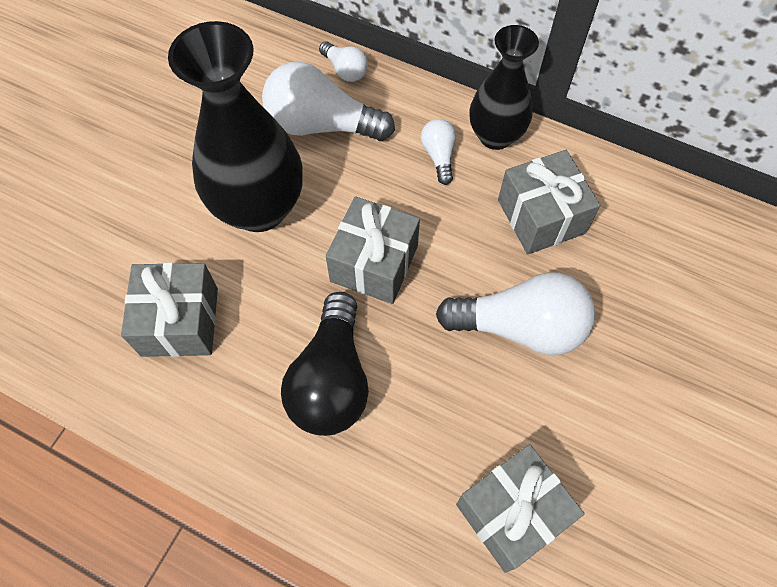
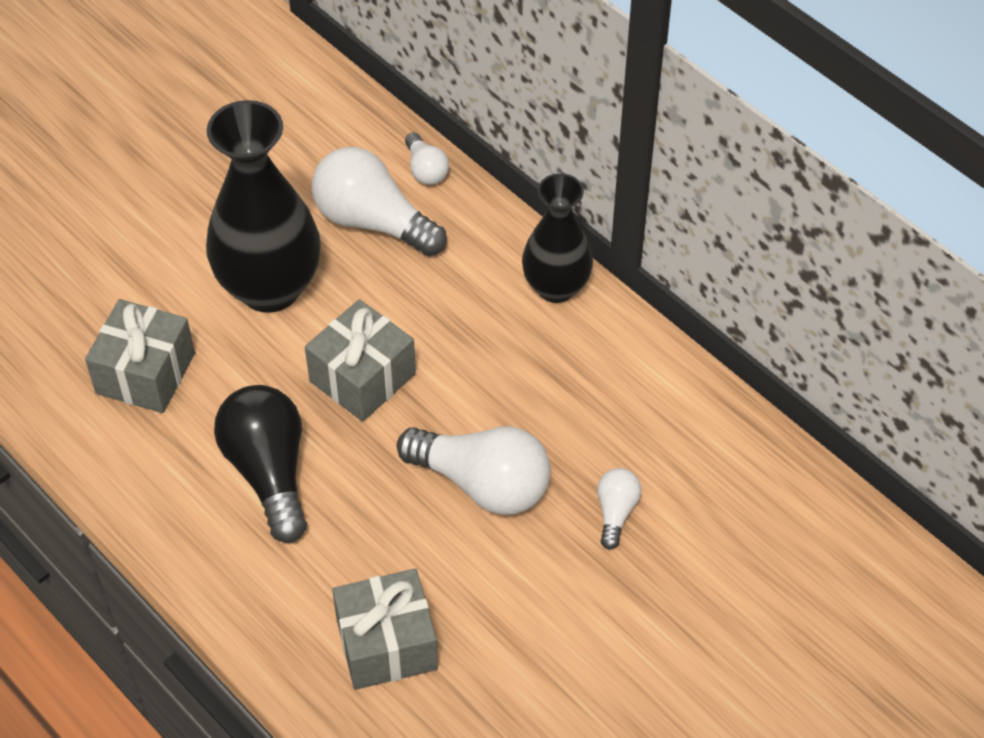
camera: 20 degrees right, 10 degrees down
black light bulb [281,292,369,436] -> black light bulb turned 135 degrees clockwise [214,385,307,543]
white light bulb [421,119,456,185] -> white light bulb moved to [597,468,642,550]
grey gift [498,150,600,254] -> none

